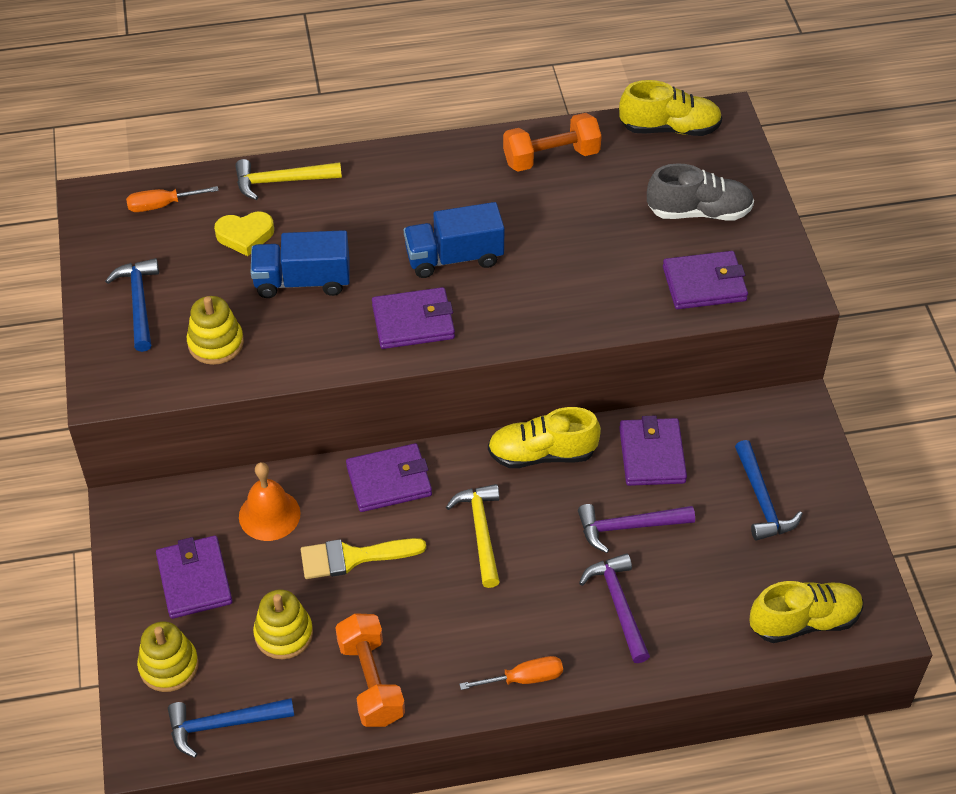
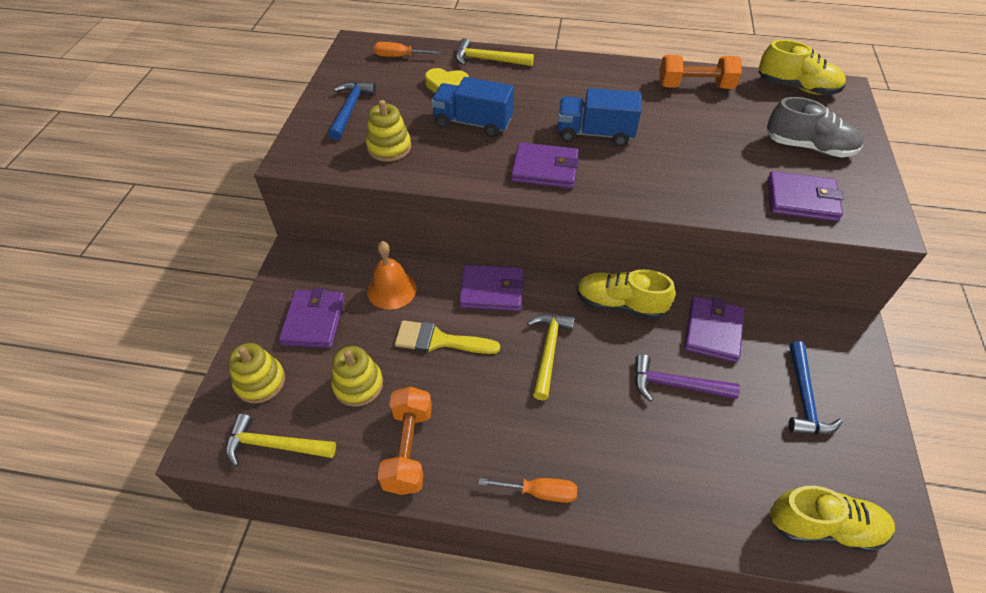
camera: 20 degrees right, 0 degrees up
blue hammer [168,698,294,758] -> yellow hammer [226,414,336,467]
purple hammer [579,553,650,663] -> none

